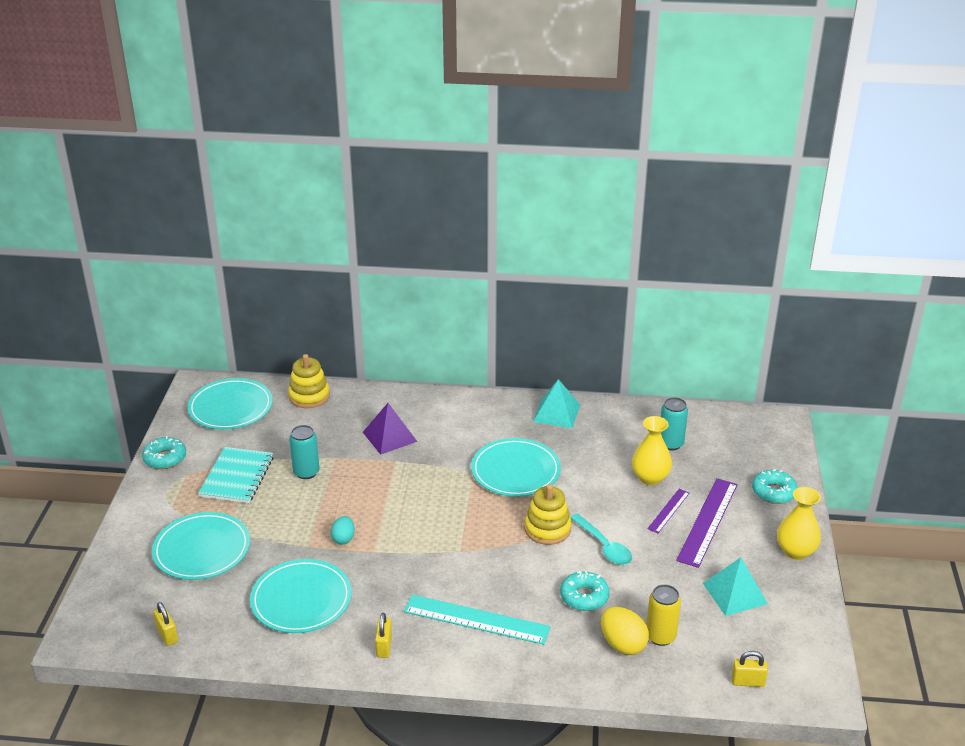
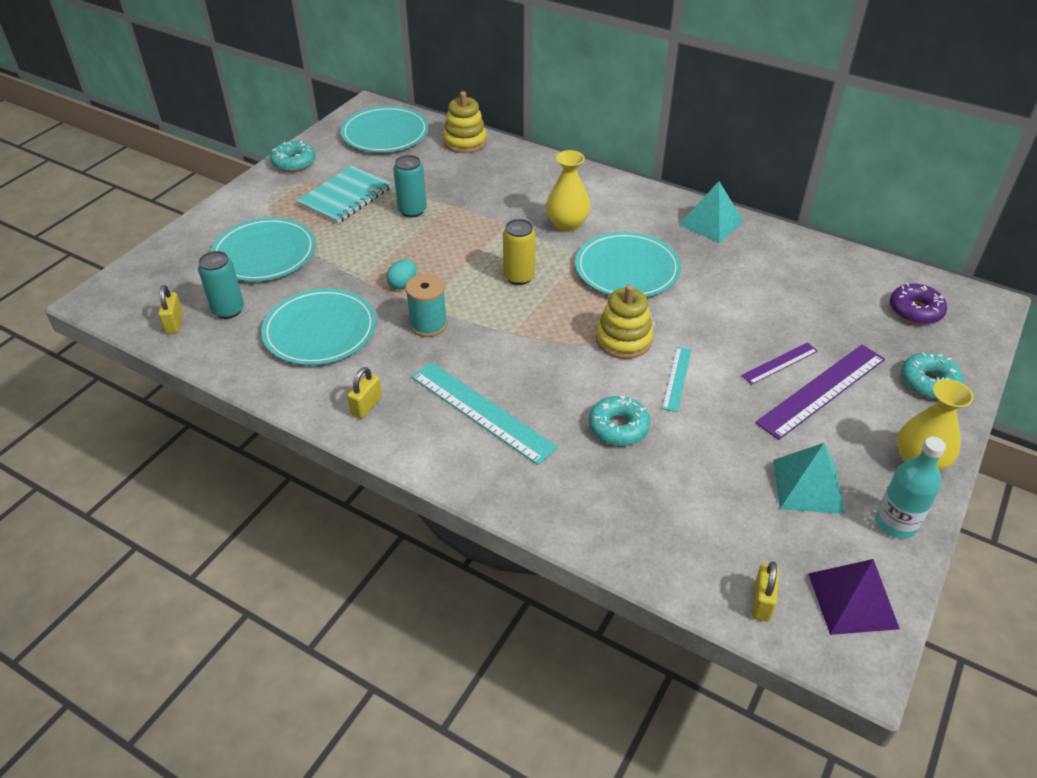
camera: 25 degrees right, 10 degrees up
purple pyramid [363,403,417,455] -> purple pyramid moved to [808,559,900,635]
turquoise spoon [570,514,632,565] -> turquoise ruler [662,347,691,412]
yellow egg [601,607,649,655] -> none
yellow vase [632,416,672,485] -> yellow vase moved to [546,150,591,232]
yellow can [646,584,681,646] -> yellow can moved to [503,219,536,285]
turquoise can [661,397,688,450] -> turquoise can moved to [198,251,244,319]
yellow padlock [731,651,768,687] -> yellow padlock turned 75 degrees clockwise [752,561,779,622]
none -> turquoise spool [405,274,447,337]
none -> turquoise bottle [875,437,946,539]
none -> purple donut [890,283,947,325]

